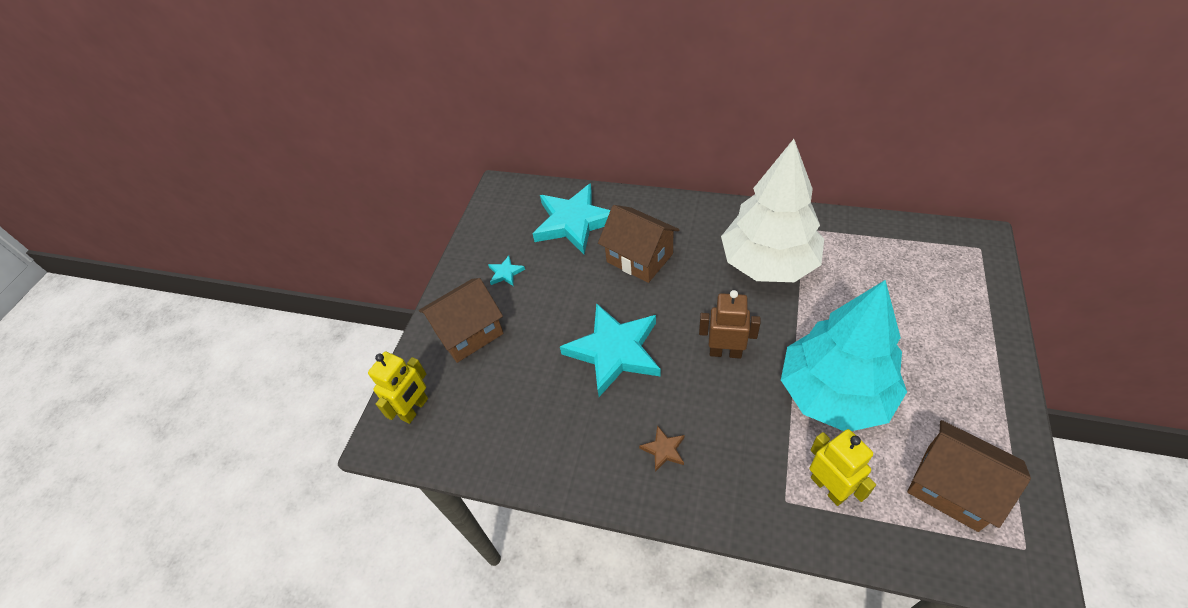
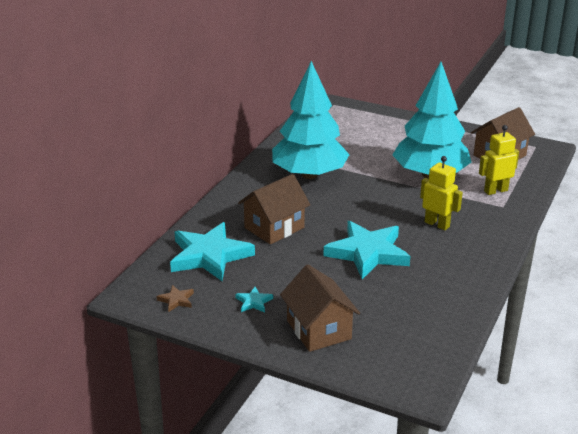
camera: 85 degrees left, 20 degrees down
yellow robot [368,352,428,424] -> yellow robot moved to [420,156,463,230]
brown star [639,425,685,472] -> brown star moved to [156,285,194,312]
brown robot [699,290,761,358] -> none
white tree [721,139,824,282] -> turquoise tree [272,61,350,179]

